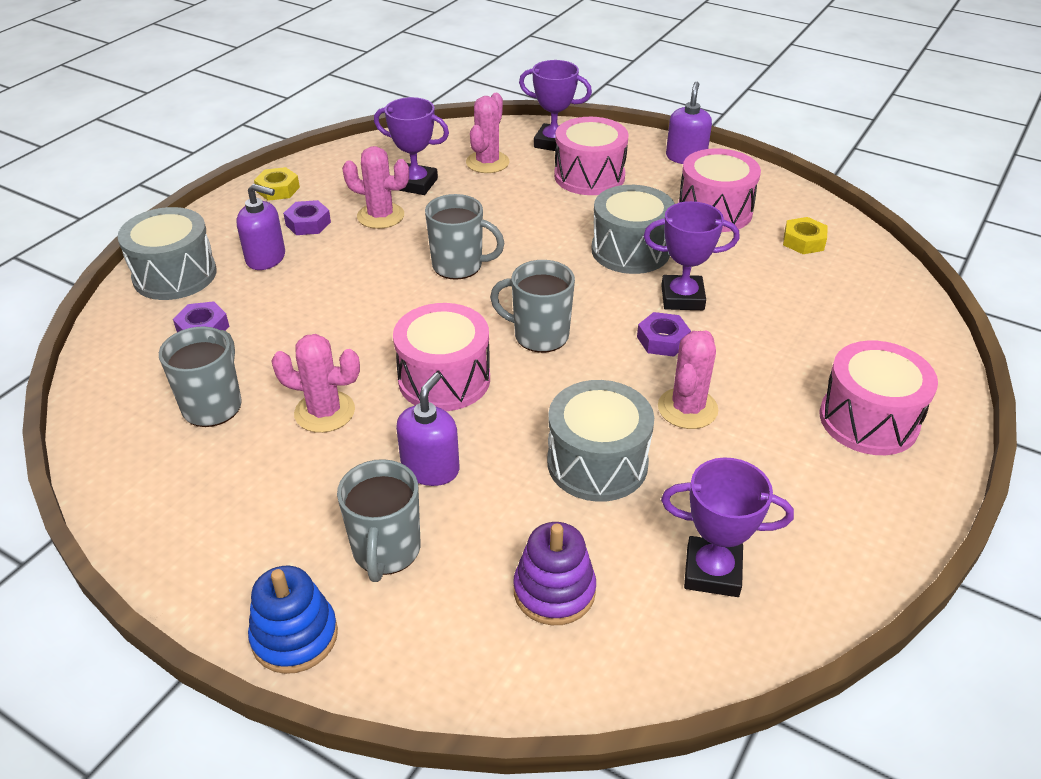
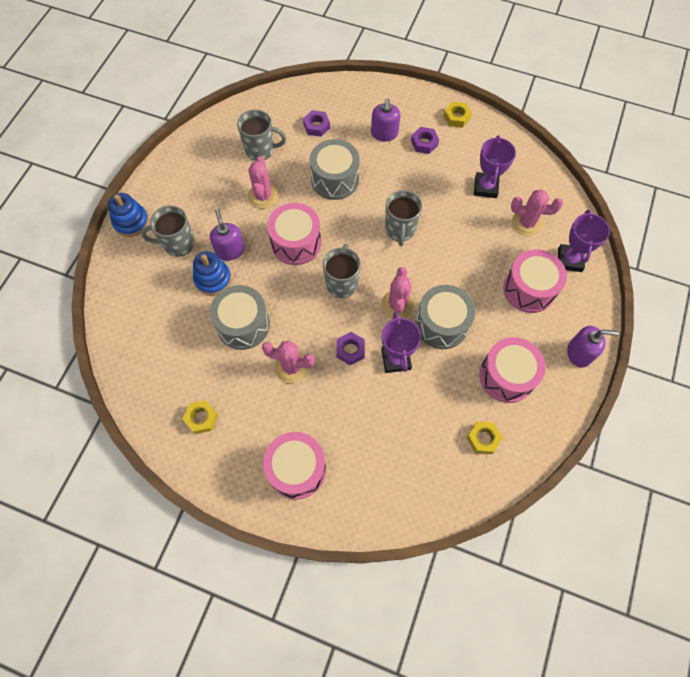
camera: 80 degrees right, 25 degrees up
grey drum [118,207,217,300] -> grey drum moved to [310,139,360,200]
pink cactus [342,146,409,229] -> pink cactus moved to [381,267,414,319]
purple soap dispenser [396,373,459,486] -> purple soap dispenser turned 120 degrees counterclockwise [210,209,245,261]
purple stacking toy [513,522,596,625] -> none
purple trophy [661,457,794,597] -> none
none -> yellow nut [183,400,218,434]
none -> blue stacking toy [193,251,231,295]

